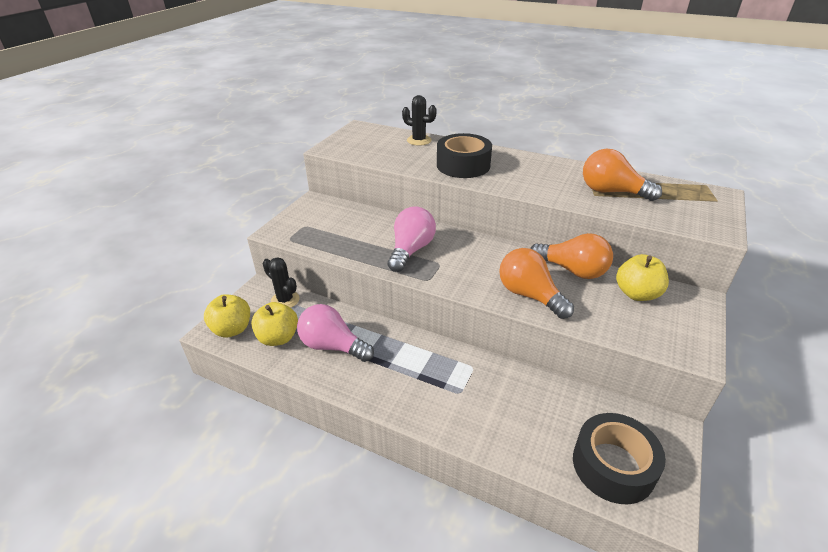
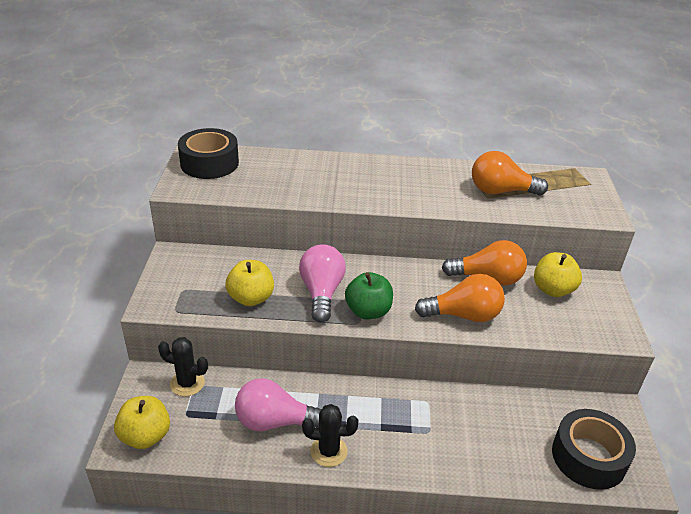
camera: 25 degrees left, 0 degrees up
yellow apple [251,302,298,346] -> yellow apple moved to [225,260,274,306]
black cactus [402,95,437,146] -> black cactus moved to [302,404,358,467]
black tape [437,133,492,178] -> black tape moved to [178,128,239,179]
orange light bulb [499,248,574,319] -> orange light bulb turned 150 degrees clockwise [415,274,505,322]
none -> green apple [345,272,393,319]

